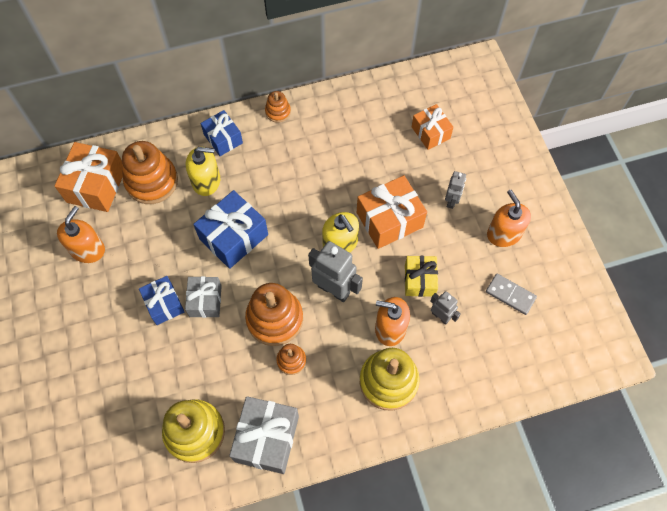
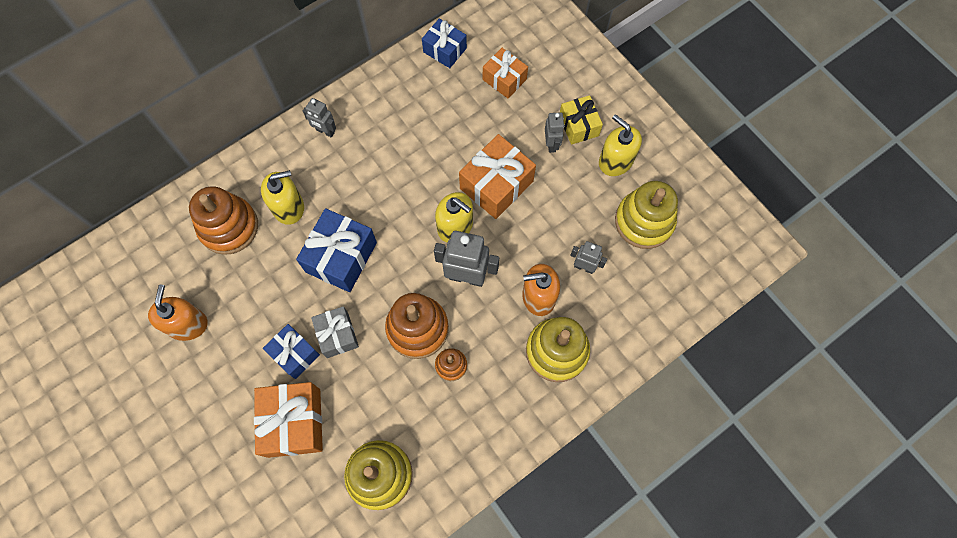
camera: 20 degrees left, 5 degrees up
orange gift [54,142,123,212] -> orange gift moved to [254,382,323,458]
blue gift [201,110,243,156] -> blue gift moved to [422,19,467,68]
grey gift [229,396,299,474] -> none
orange stacking toy [265,91,291,123] -> none
yellow gift [405,256,438,297] -> yellow gift moved to [560,95,603,145]
grey domino [486,274,537,315] -> yellow stacking toy [615,181,678,249]
orange soap dispenser [487,190,531,247] -> yellow soap dispenser [599,114,642,176]
none -> grey robot [303,98,336,137]

